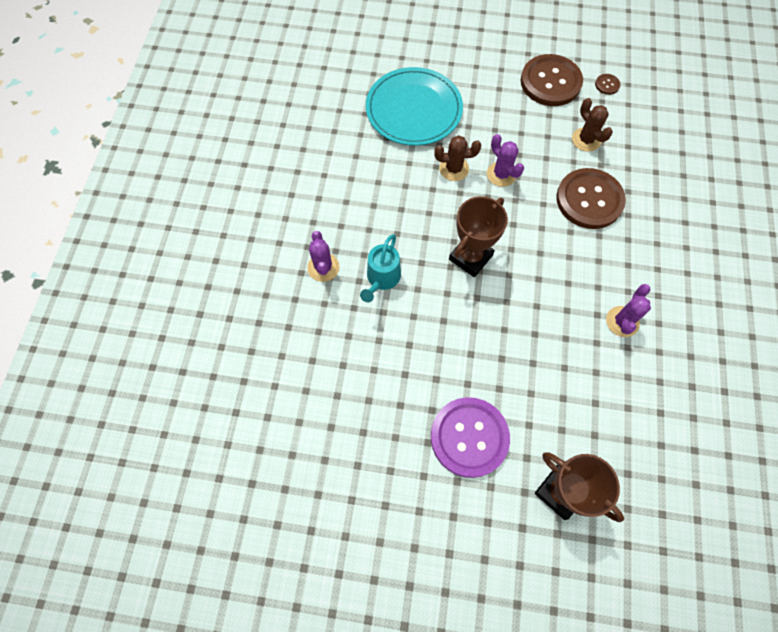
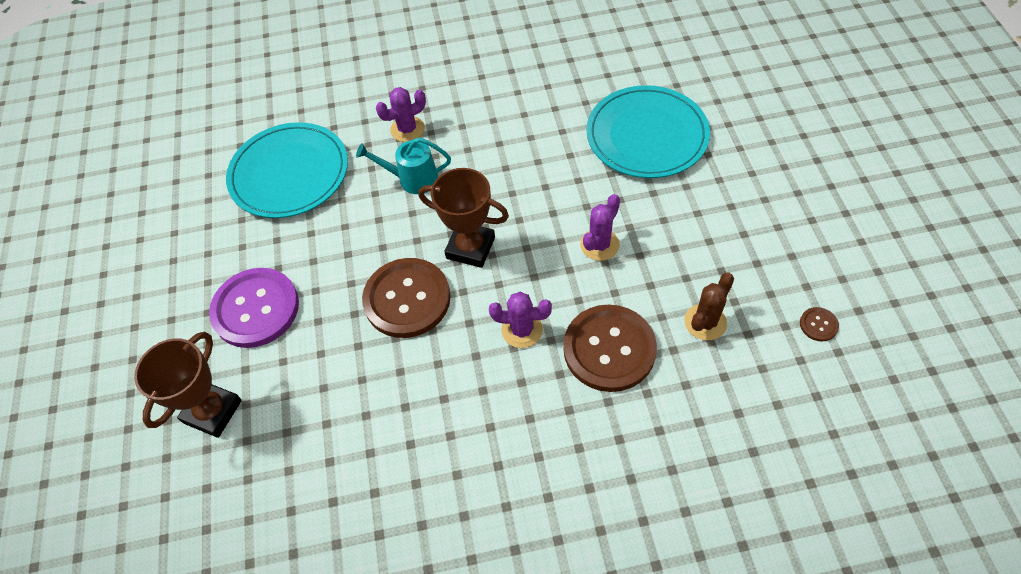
camera: 75 degrees right, 10 degrees down
brown cactus [434,135,481,181] -> none
brown button [520,54,583,106] -> brown button moved to [362,258,451,338]
purple cactus [606,284,651,337] -> purple cactus moved to [489,292,552,348]
none -> turquoise plate [226,122,348,218]

